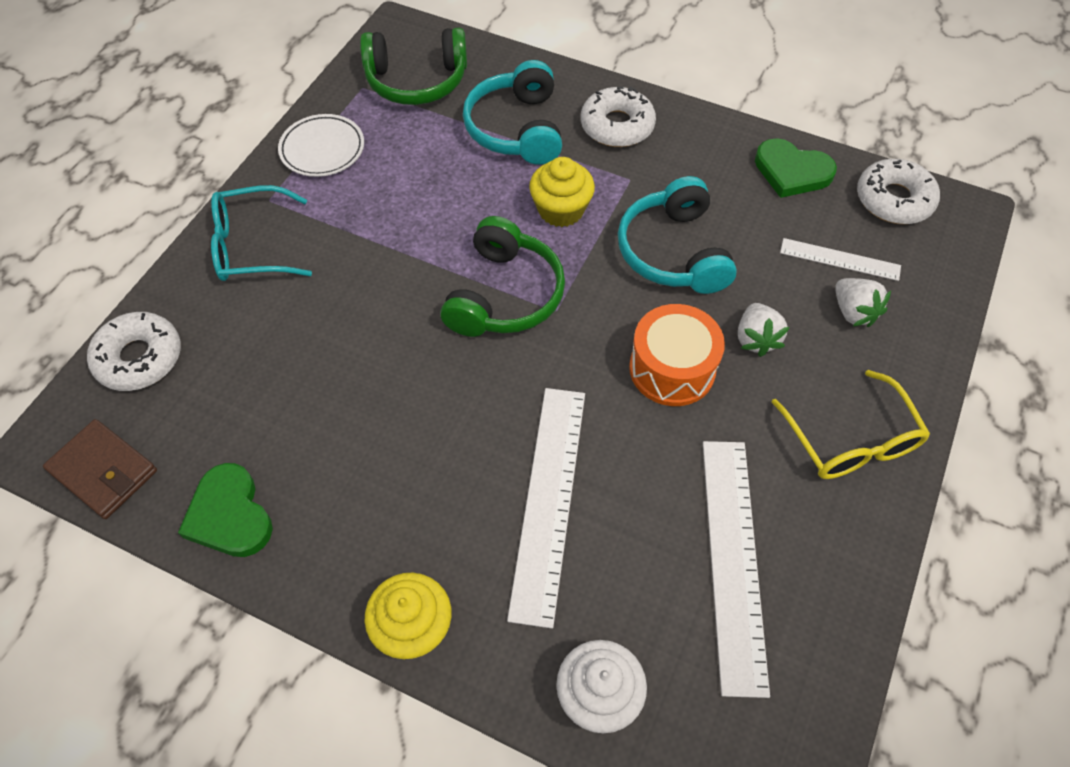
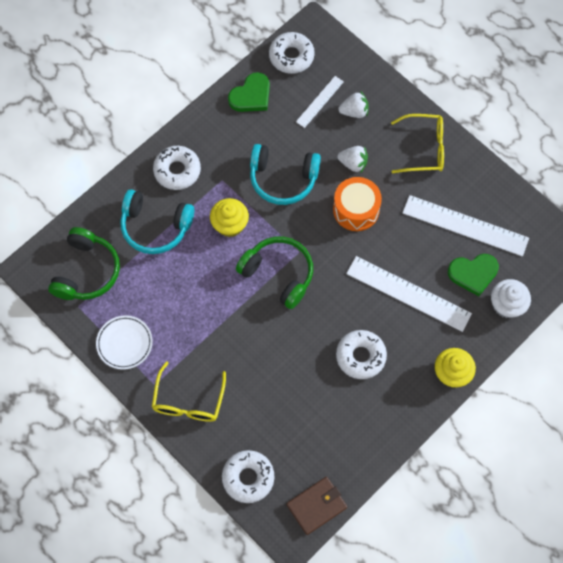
camera: 70 degrees left, 10 degrees up
green heart [178,463,273,557] -> green heart moved to [448,254,499,296]
turquoise glasses [211,185,312,281] -> yellow glasses [152,361,226,422]
none -> white donut [336,330,387,379]

